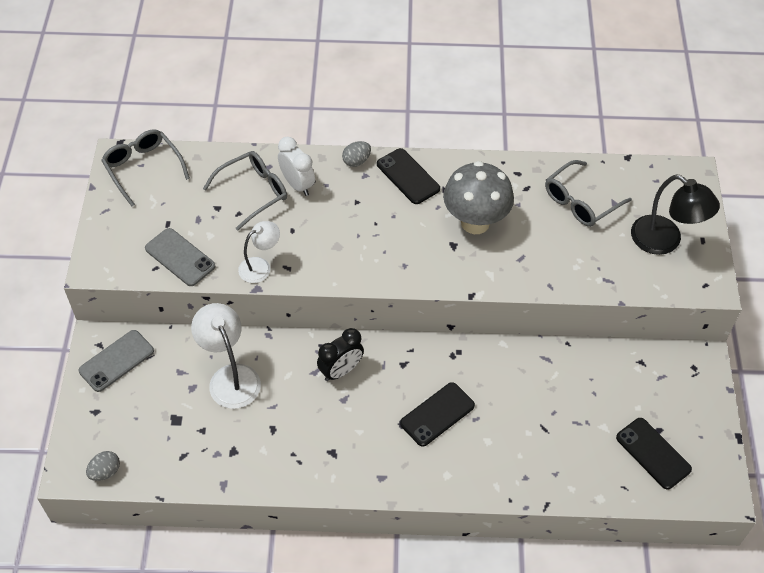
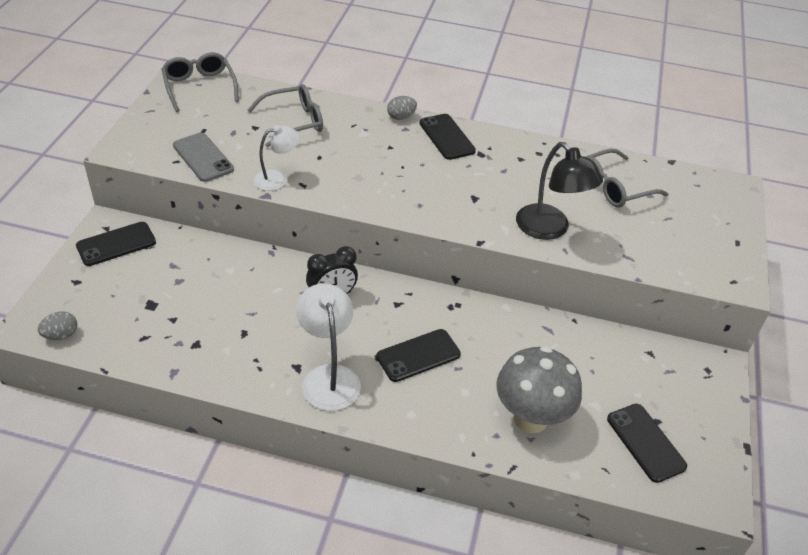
camera: 10 degrees right, 10 degrees down
grey phone [78,330,154,392] -> black phone [76,222,156,266]
white lamp [191,303,261,409] -> white lamp moved to [296,283,361,411]
white clock [278,137,315,196] -> none
grey mushroom [443,161,514,234] -> grey mushroom moved to [496,346,582,433]
black lamp [631,175,720,255] -> black lamp moved to [516,142,603,240]

